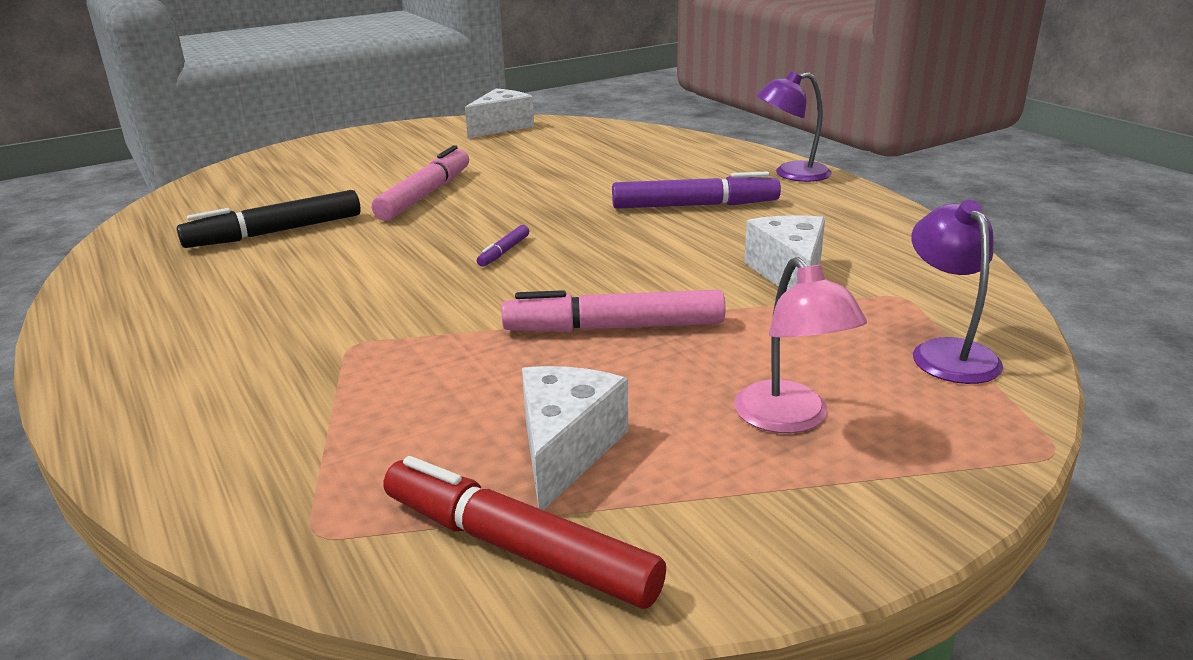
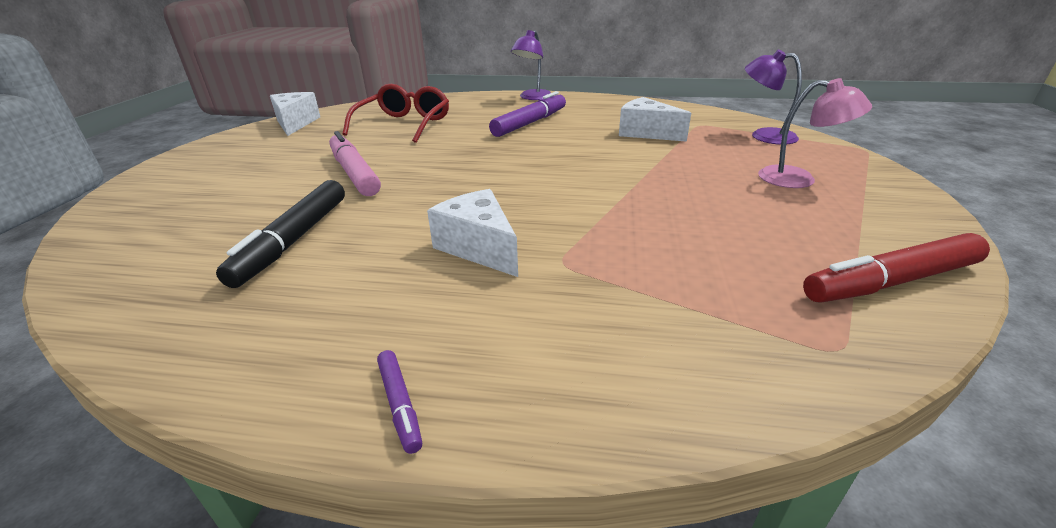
camera: 50 degrees left, 5 degrees up
purple marker [477,225,529,267] -> purple marker moved to [377,350,422,454]
pink marker [501,290,726,332] -> none
white cheese [522,366,628,510] -> white cheese moved to [427,189,518,277]
none -> red glasses [343,84,449,143]

